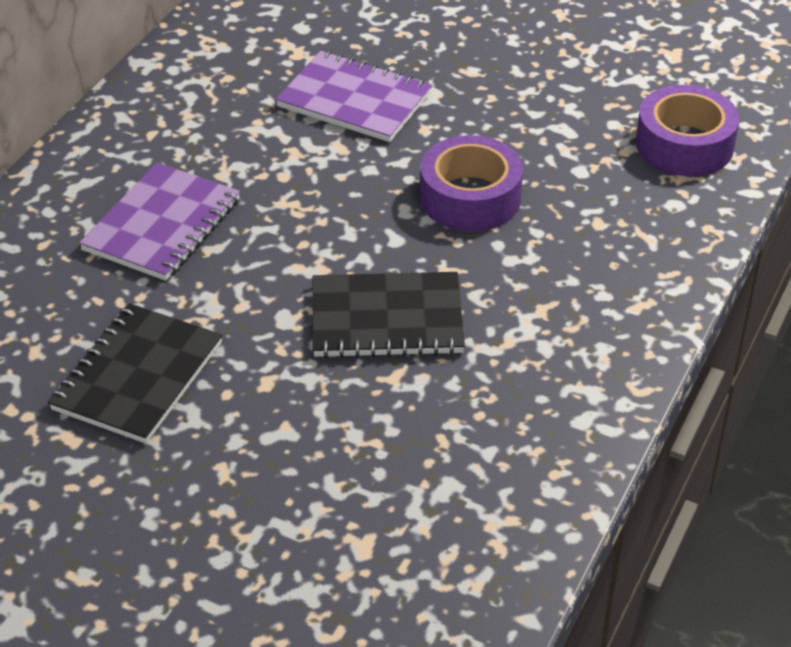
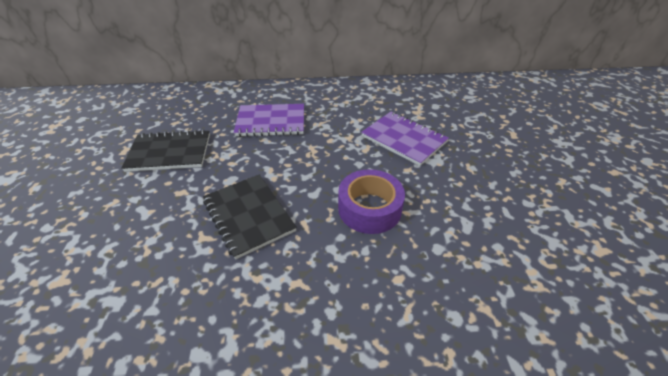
camera: 60 degrees right, 0 degrees up
purple notebook [276,51,432,142] -> purple notebook turned 45 degrees counterclockwise [361,112,449,166]
purple tape [636,85,739,176] -> none

